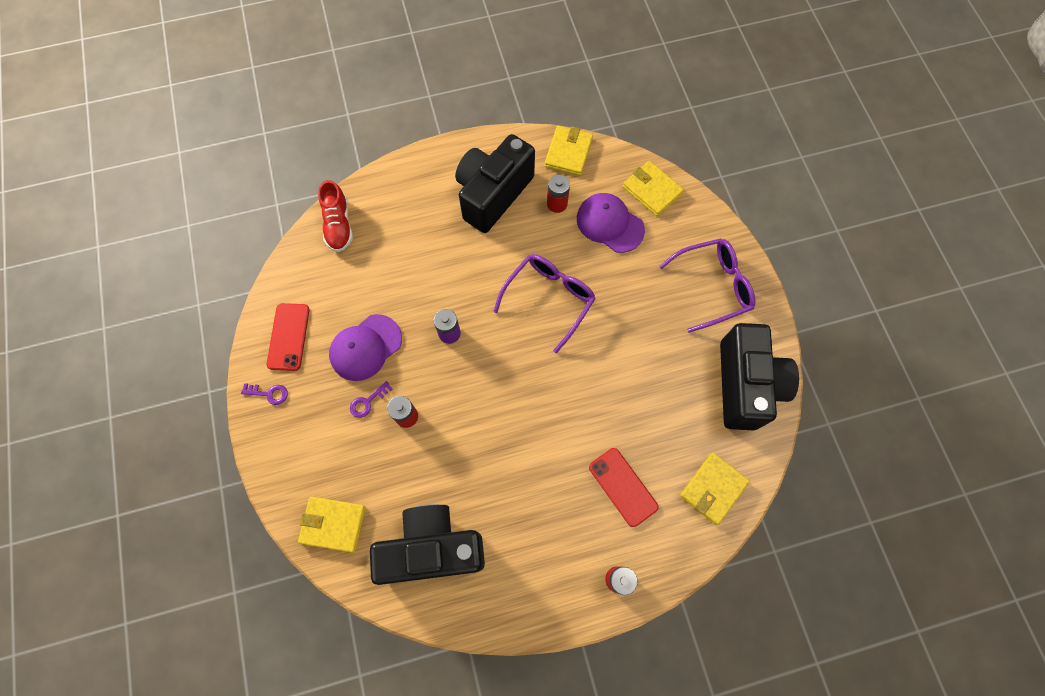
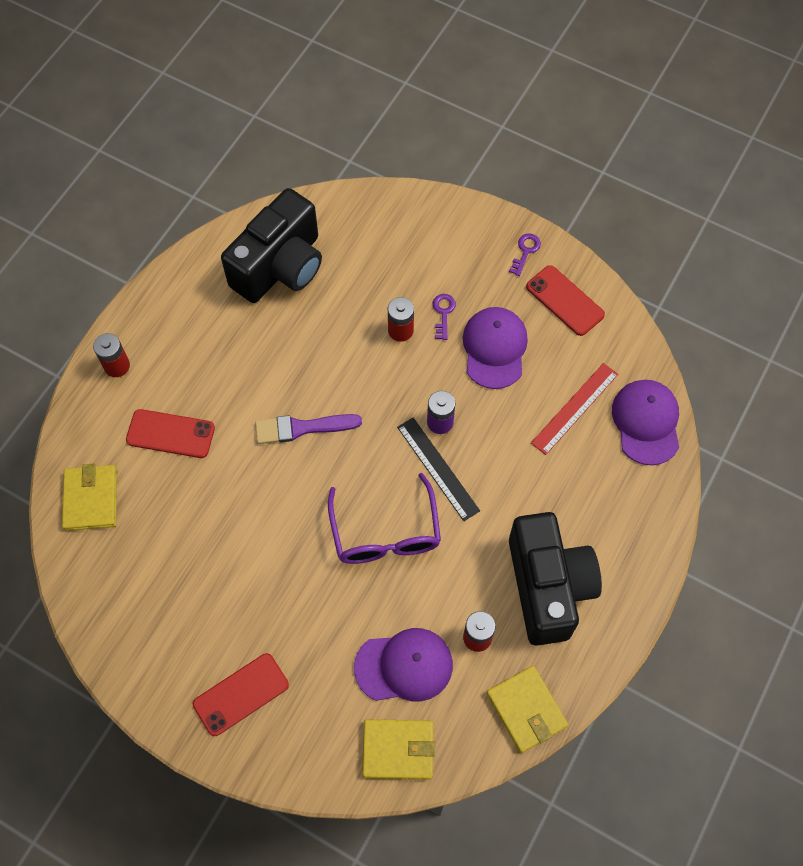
camera: 135 degrees right, 5 degrees down
purple key [241,383,288,405] -> purple key turned 150 degrees clockwise [509,234,541,276]
yellow wallet [298,496,366,553] -> none
red shoe [318,180,353,252] -> purple cap [612,380,679,465]
purple glasses [659,238,756,333] -> red phone [193,653,289,736]
black camera [720,323,799,430] -> none
none -> purple brush [255,414,362,444]
none -> black ruler [397,417,480,521]
none -> red ruler [531,363,618,455]

